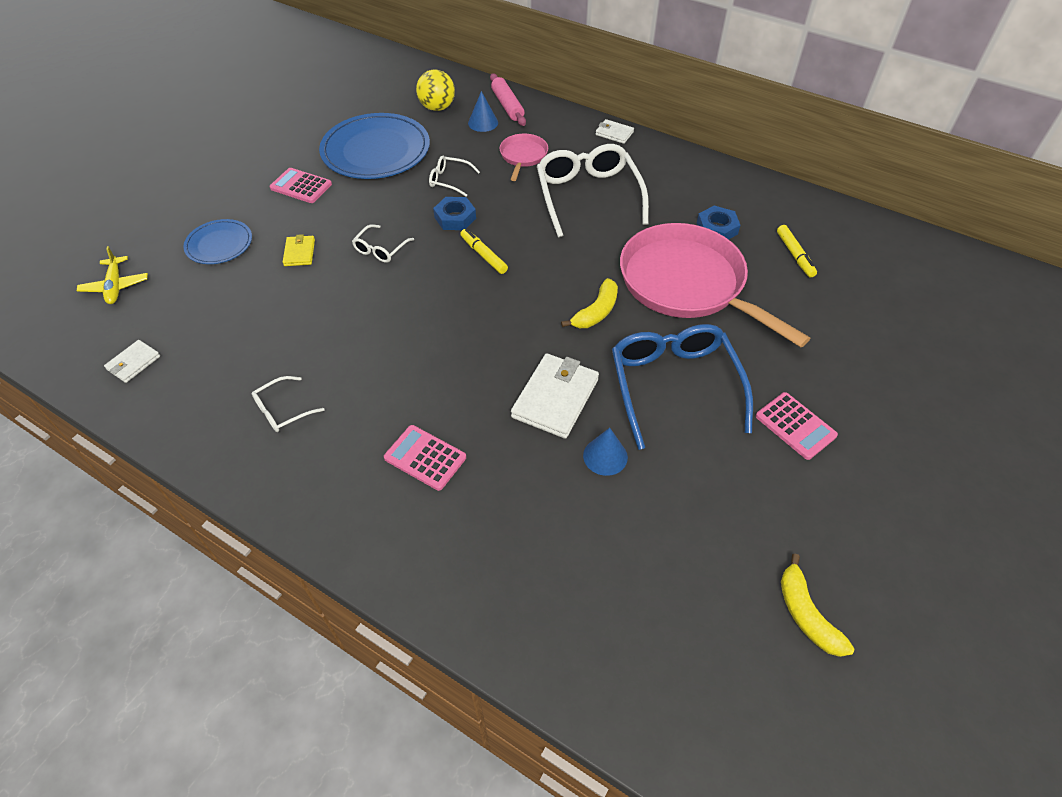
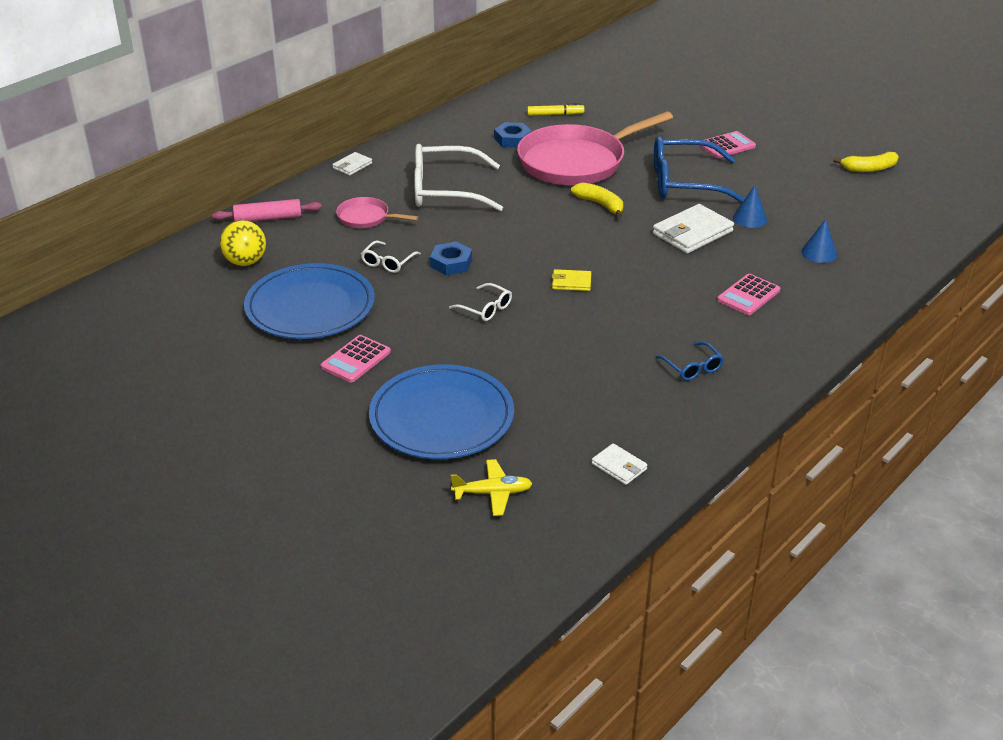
camera: 80 degrees left, 15 degrees down
blue plate [183,219,252,264] -> blue plate [369,364,514,459], size x1.86
white glasses [251,376,324,432] -> blue glasses [655,341,724,381]
yellow wallet [283,234,315,266] -> yellow wallet moved to [552,269,591,291]
yellow marker [460,229,508,274] -> none
blue cone [468,91,498,132] -> blue cone moved to [802,219,837,263]
white wallet [511,353,599,438] -> white wallet turned 75 degrees counterclockwise [653,204,734,253]

